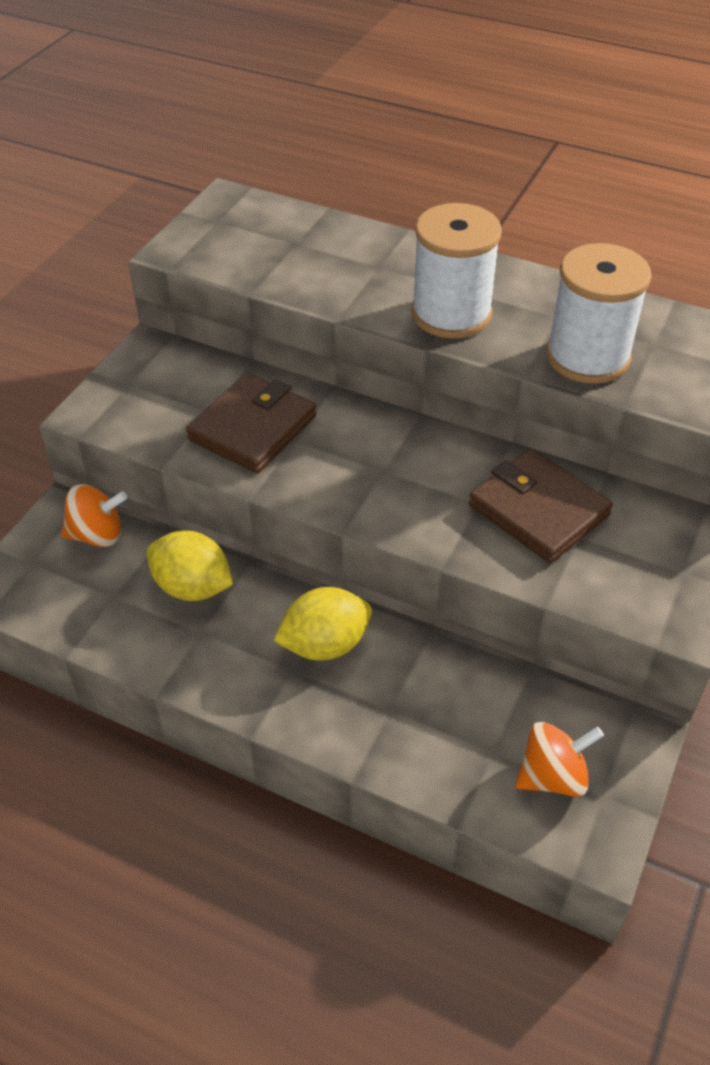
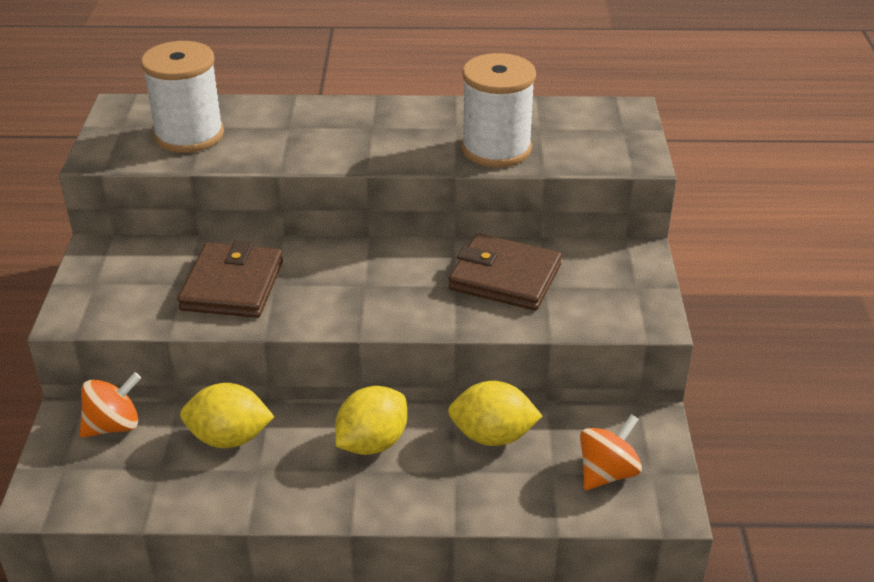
camera: 25 degrees left, 10 degrees down
white spool [411,203,502,338] -> white spool moved to [141,41,224,153]
none -> yellow lemon [448,381,543,446]

